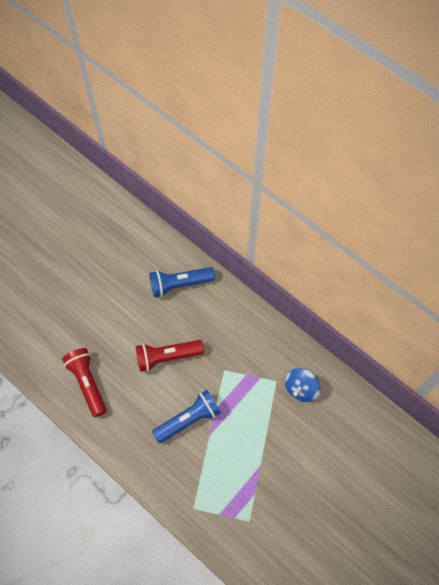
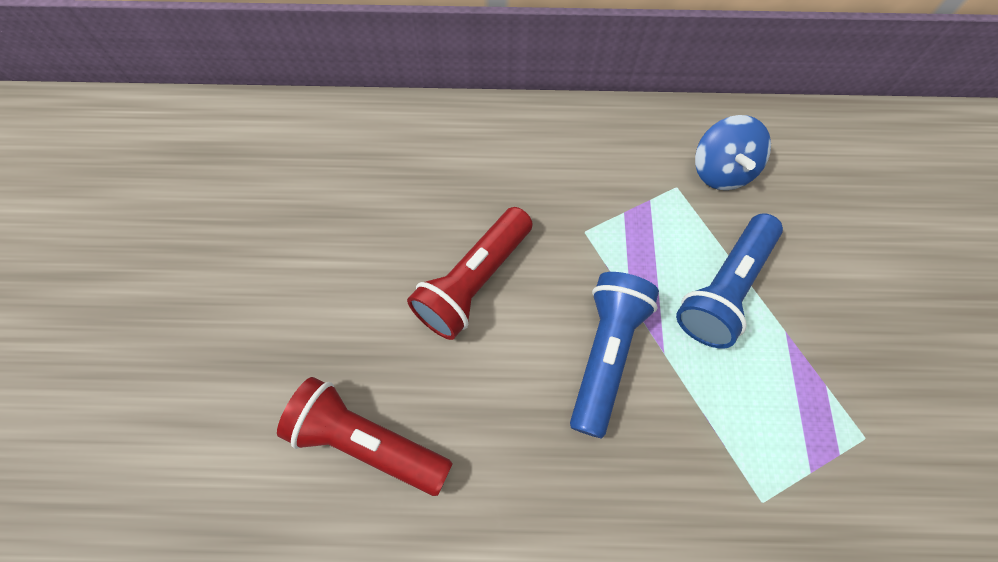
camera: 40 degrees left, 0 degrees up
blue flashlight [150,267,215,297] -> blue flashlight moved to [676,213,783,348]

